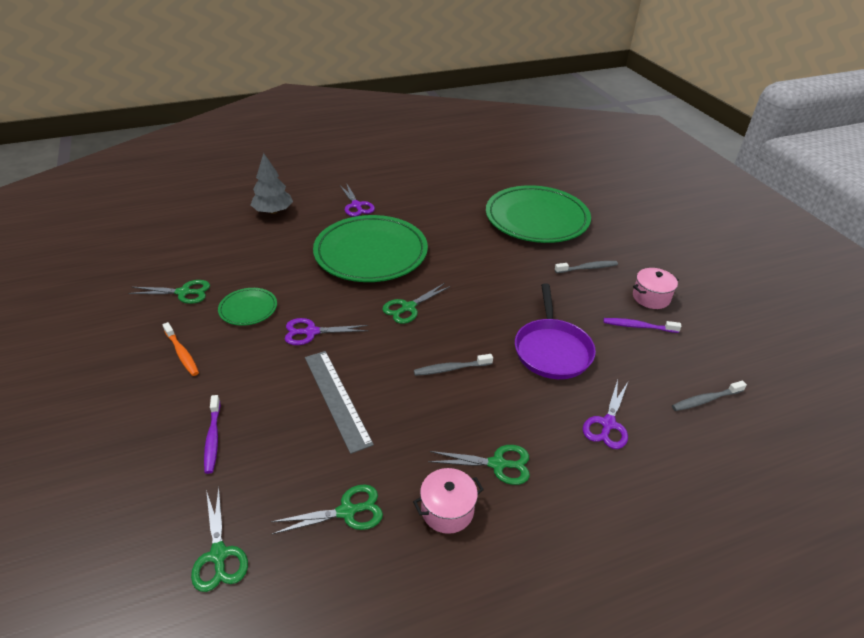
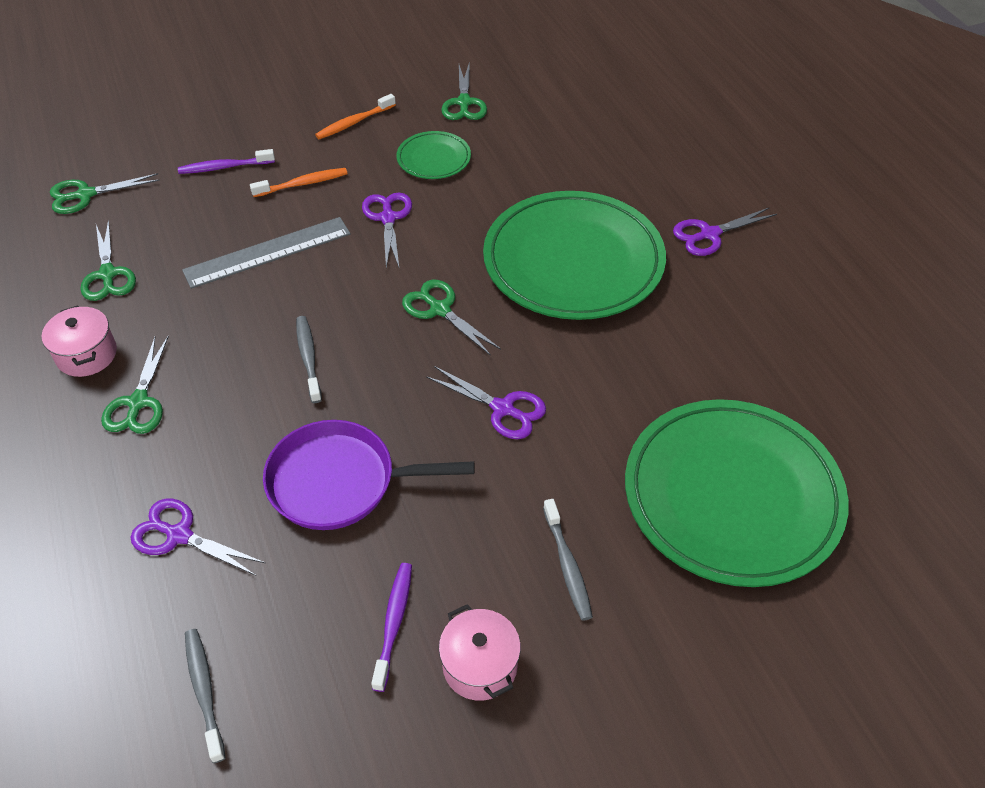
camera: 90 degrees right, 10 degrees up
grey tree [251,153,293,214] -> none
none -> orange toothbrush [250,168,348,197]
none -> purple scissors [426,366,546,439]

